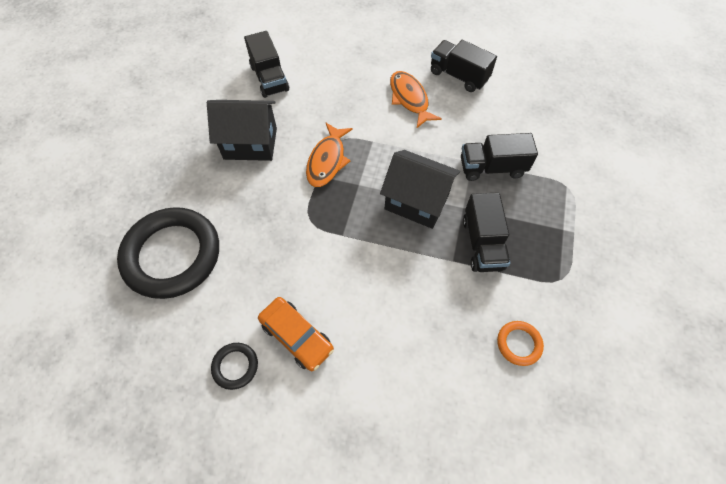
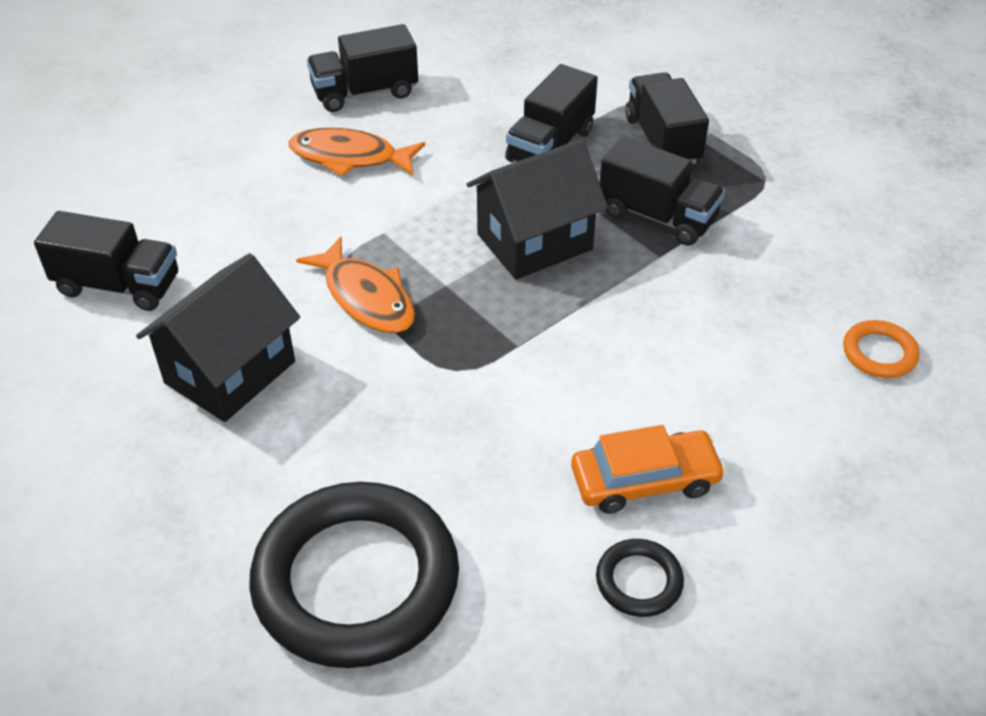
camera: 55 degrees left, 15 degrees down
orange ring [497,321,544,366] -> orange ring moved to [843,320,919,378]
none -> black truck [625,72,709,164]

